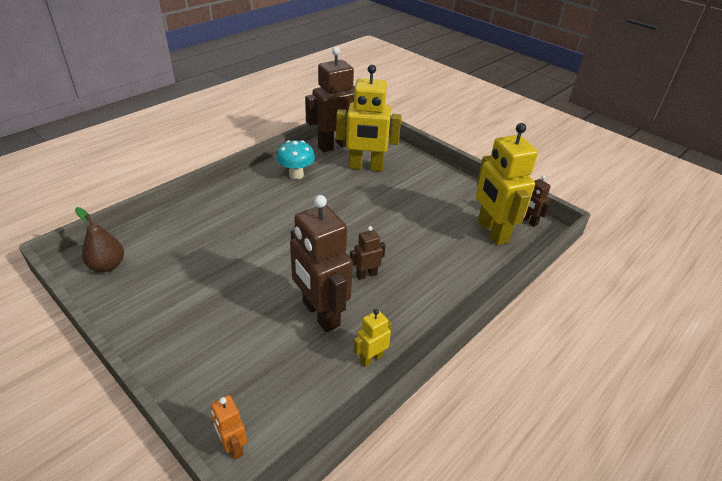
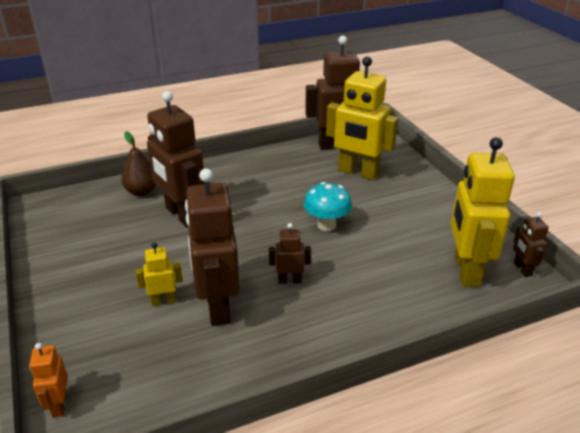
camera: 25 degrees right, 5 degrees down
brown pear [75,207,124,272] -> brown pear moved to [121,131,156,196]
turquoise mushroom [276,140,315,179] -> turquoise mushroom moved to [304,182,352,231]
yellow robot [353,309,392,367] -> yellow robot moved to [136,242,183,306]
none -> brown robot [147,91,205,227]

